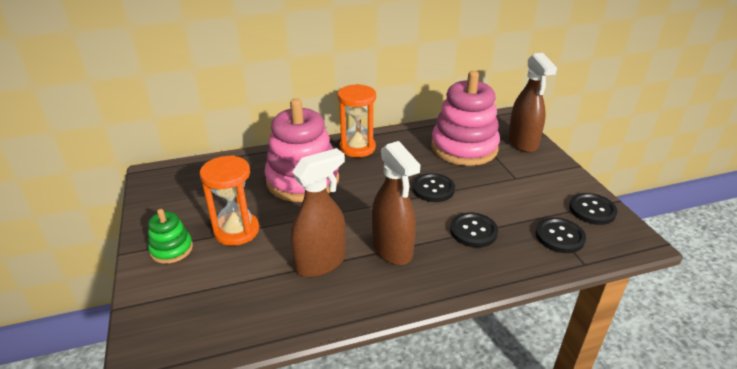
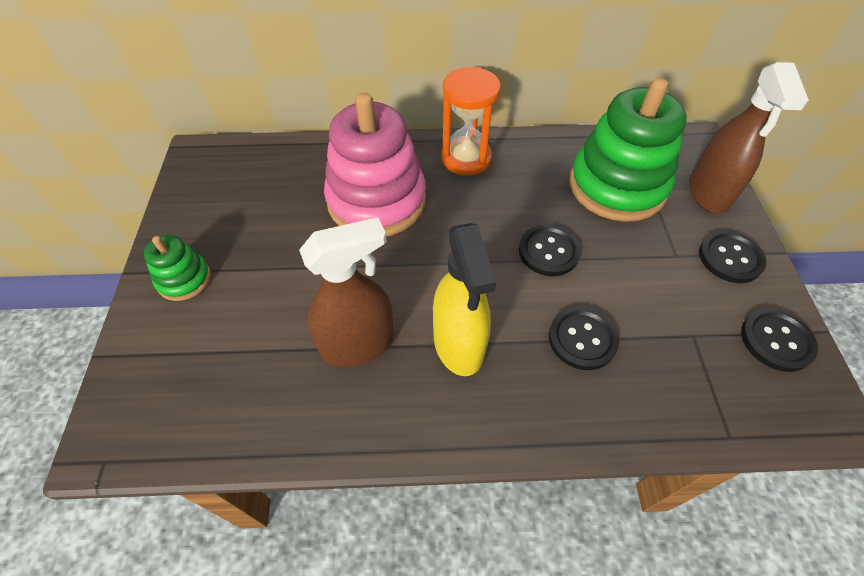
camera: 15 degrees right, 20 degrees up
orange hourglass [200,155,259,246] -> none
brown spray bottle [372,141,420,265] -> yellow spray bottle [433,223,496,376]
pink stacking toy [431,71,500,166] -> green stacking toy [570,78,687,222]
black button [535,217,586,253] -> black button moved to [699,231,766,283]

